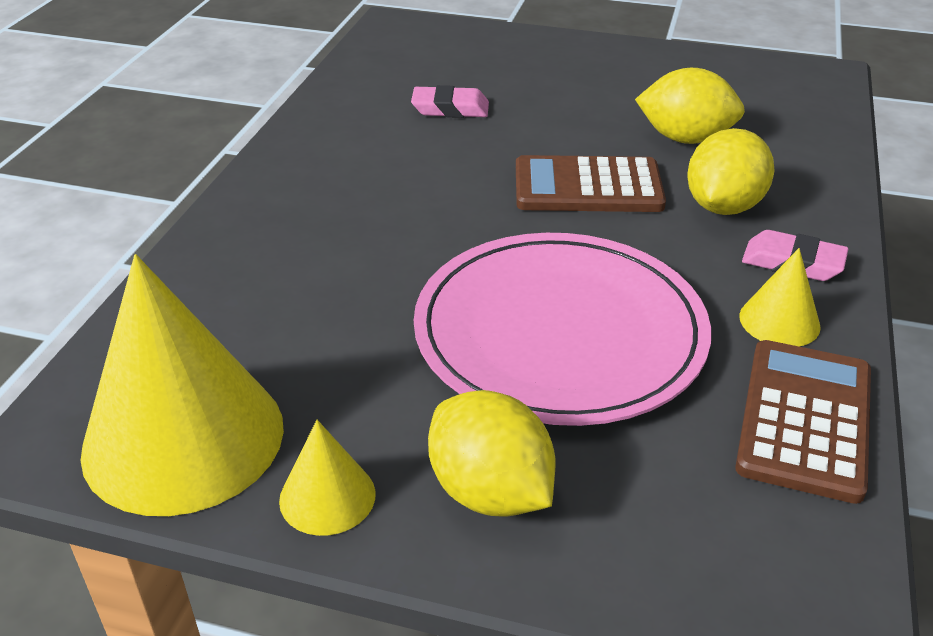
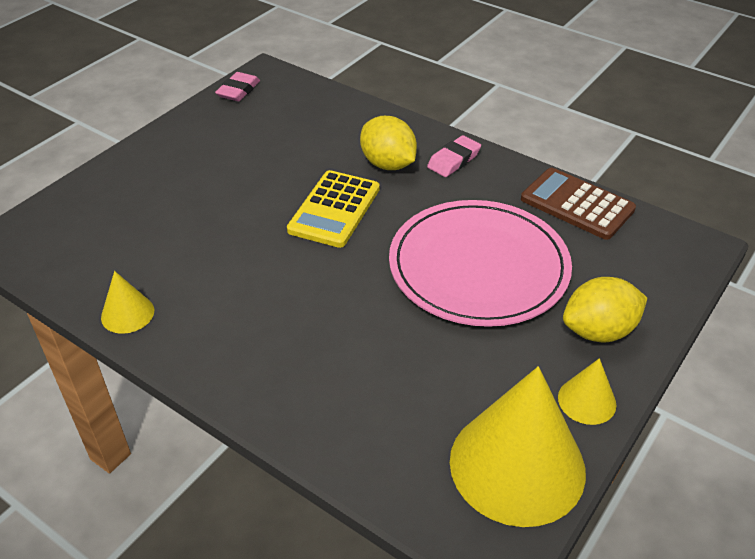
camera: 70 degrees left, 5 degrees up
pink eraser [411,85,489,118] -> pink eraser moved to [215,72,260,101]
brown calculator [516,155,666,212] -> yellow calculator [287,170,380,248]
yellow lemon [635,68,745,144] -> none
yellow cone [739,248,821,346] -> yellow cone moved to [101,271,154,334]

